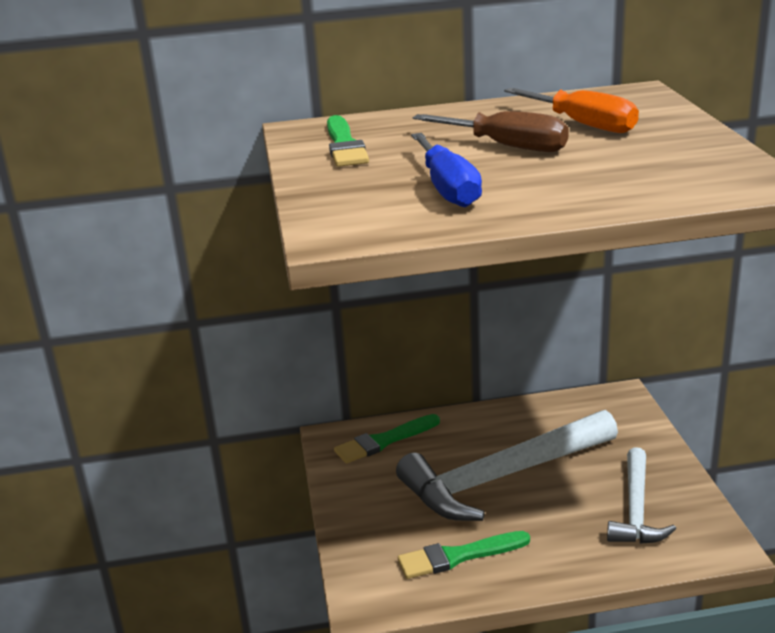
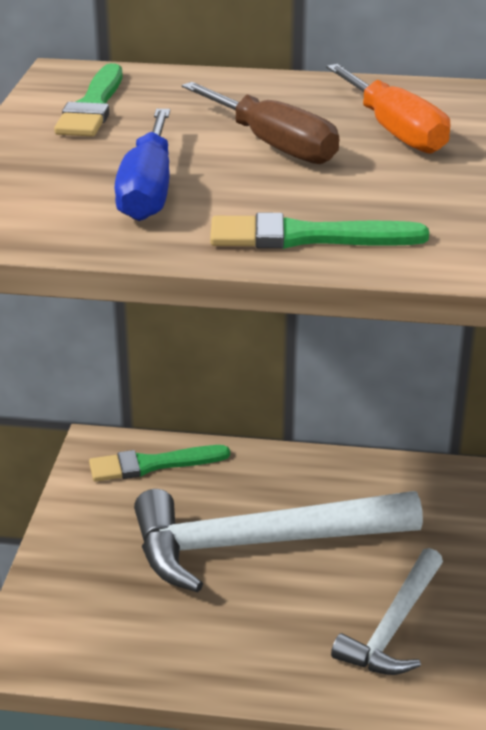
camera: 15 degrees right, 5 degrees up
green brush [398,531,530,579] -> green brush moved to [210,213,429,249]

